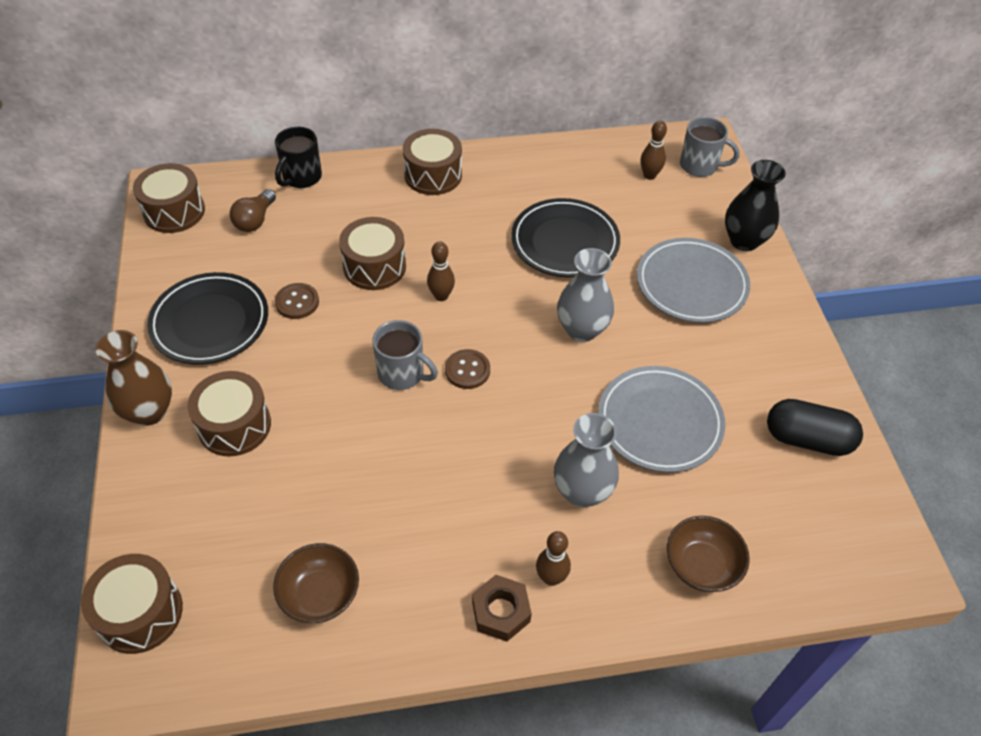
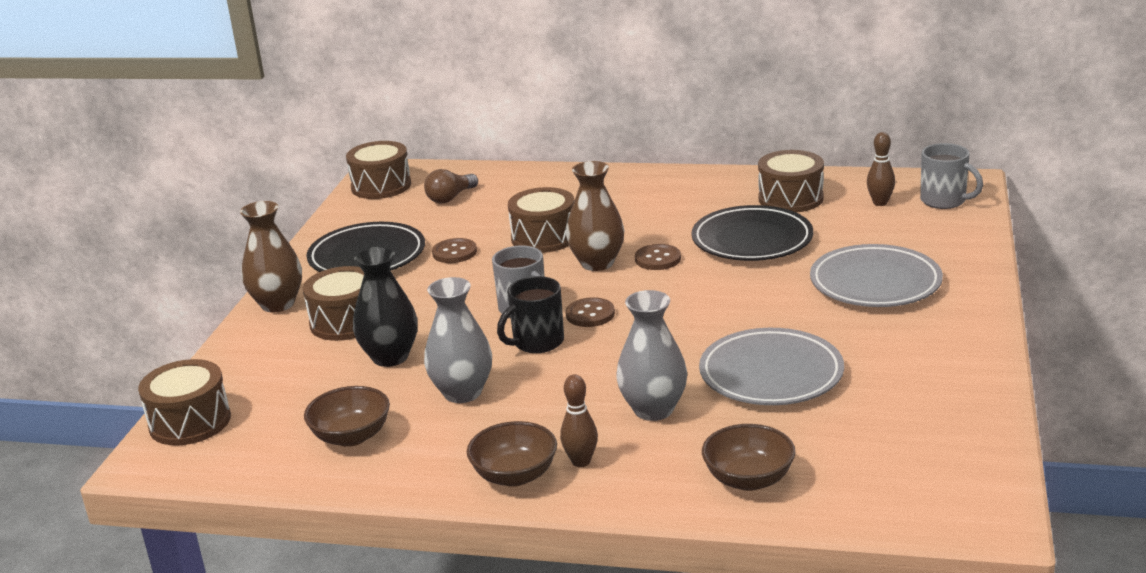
camera: 25 degrees right, 25 degrees down
black mug [275,127,322,188] -> black mug moved to [497,276,564,353]
brown drum [403,129,462,195] -> brown drum moved to [758,150,824,213]
brown bowling pin [427,241,455,301] -> brown vase [566,161,625,271]
brown nut [472,575,532,642] -> brown bowl [467,421,557,487]
grey vase [557,248,614,342] -> grey vase moved to [424,277,492,403]
black vase [725,160,786,251] -> black vase moved to [353,247,418,367]
black capsule [767,399,863,456] -> none
none -> brown button [635,244,681,270]

